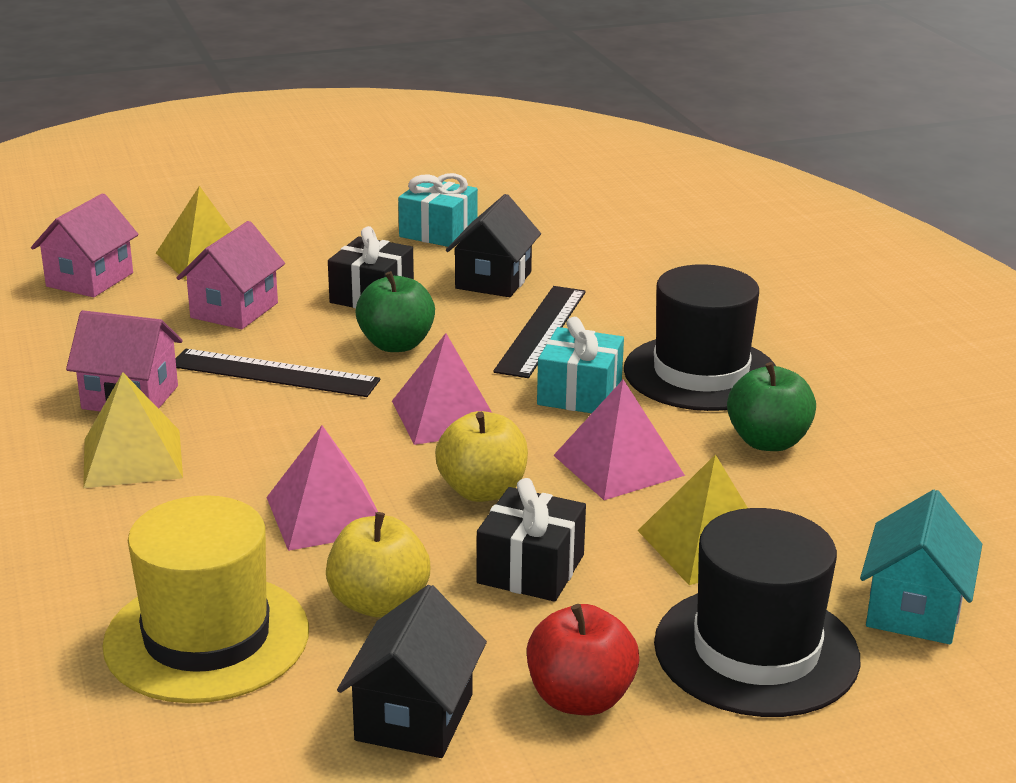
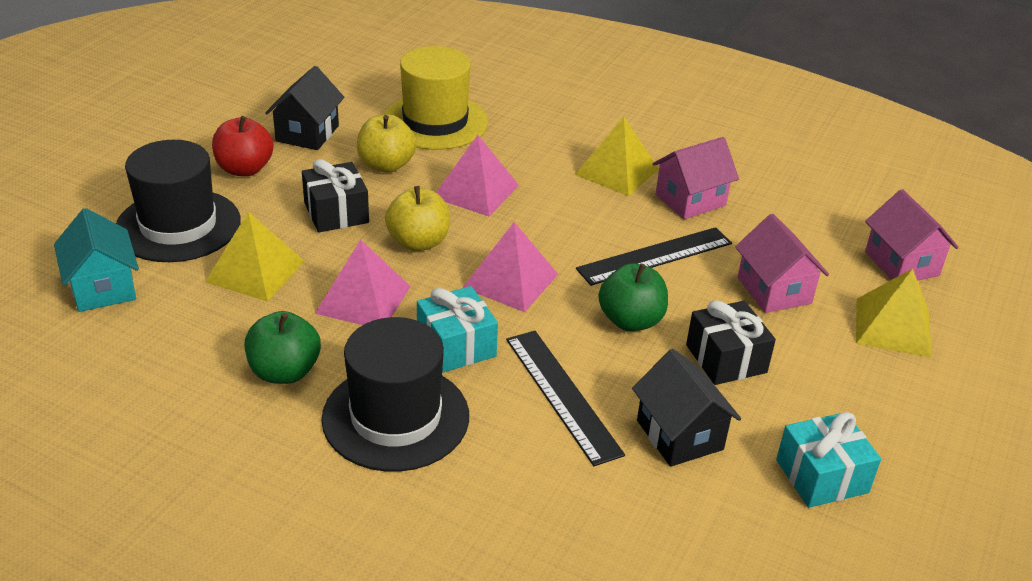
camera: 135 degrees right, 10 degrees up
black house [337,585,487,758] -> black house turned 45 degrees clockwise [265,66,344,150]

